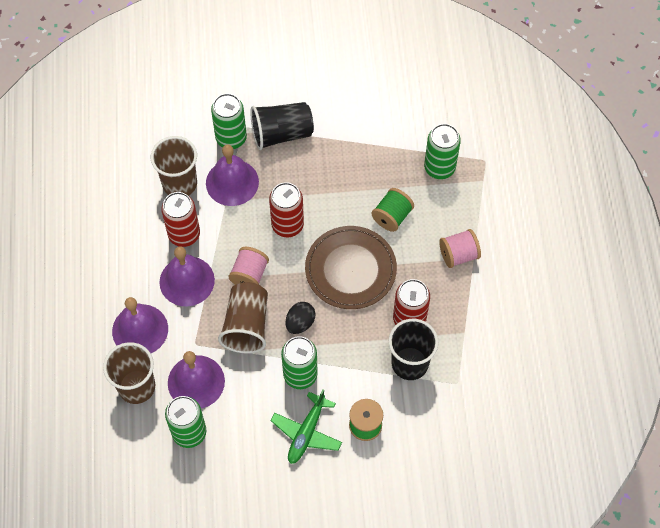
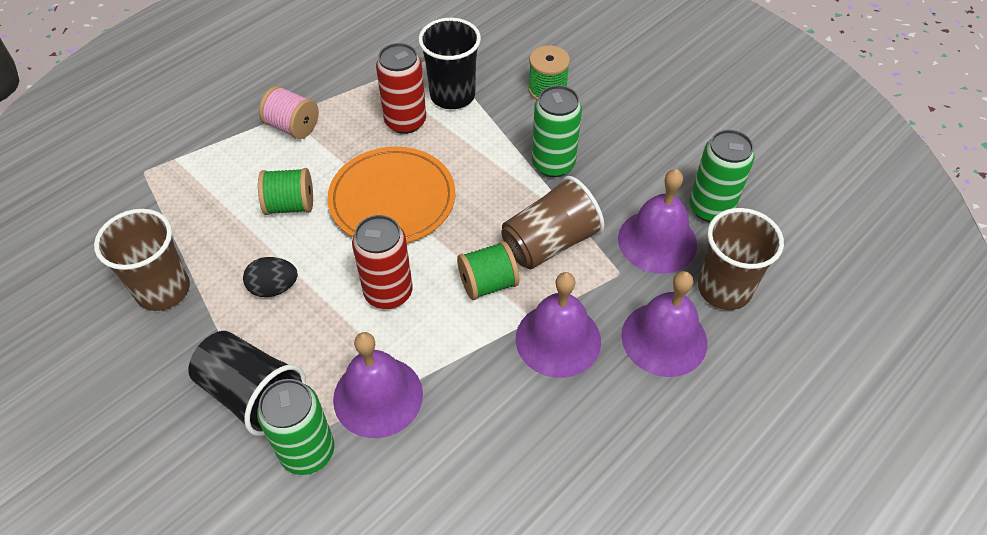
camera: 130 degrees left, 10 degrees down
brown cup [151,136,197,196] -> brown cup moved to [94,209,190,311]
red can [161,192,200,247] -> none
pink spool [229,247,269,285] -> green spool [457,241,519,300]
green plane [270,389,342,464] -> none
black egg [285,302,316,334] -> black egg moved to [243,257,298,297]
brown plate [305,226,397,309] -> orange plate [327,147,455,243]
green can [424,124,461,179] -> none

